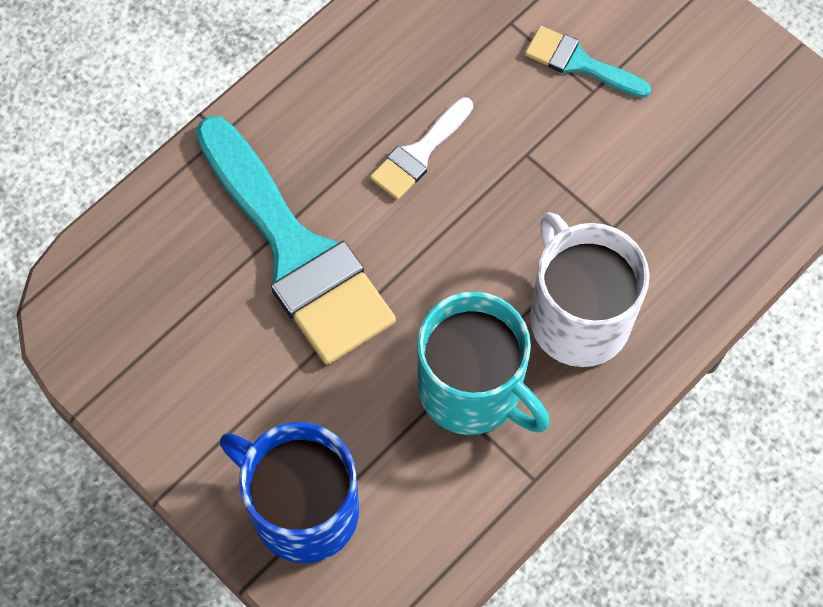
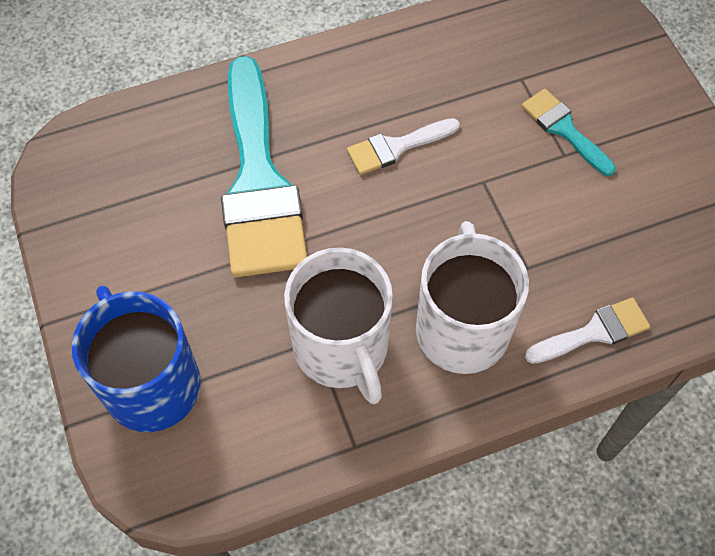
camera: 25 degrees right, 5 degrees down
turquoise mug [417,292,550,435] -> white mug [284,247,393,404]
none -> white brush [525,297,650,364]

